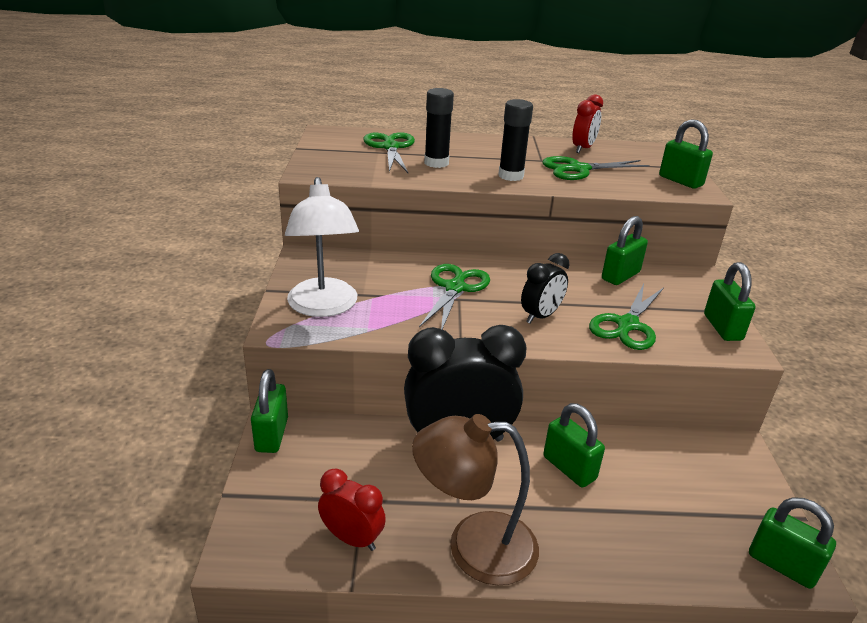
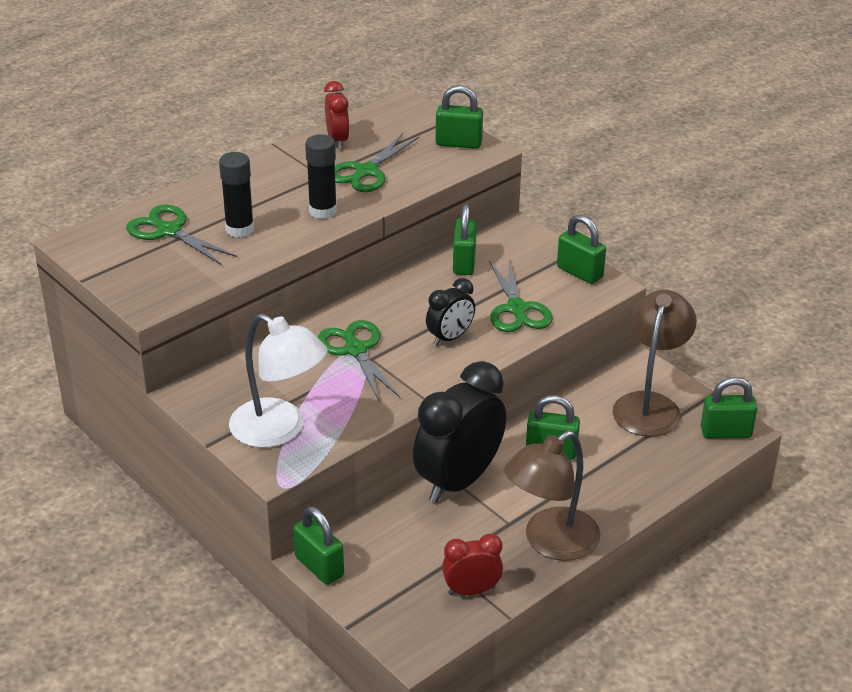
camera: 40 degrees left, 5 degrees up
black clock [521,253,570,324] -> black clock turned 45 degrees clockwise [426,278,475,346]
none -> brown lamp [612,290,697,437]

